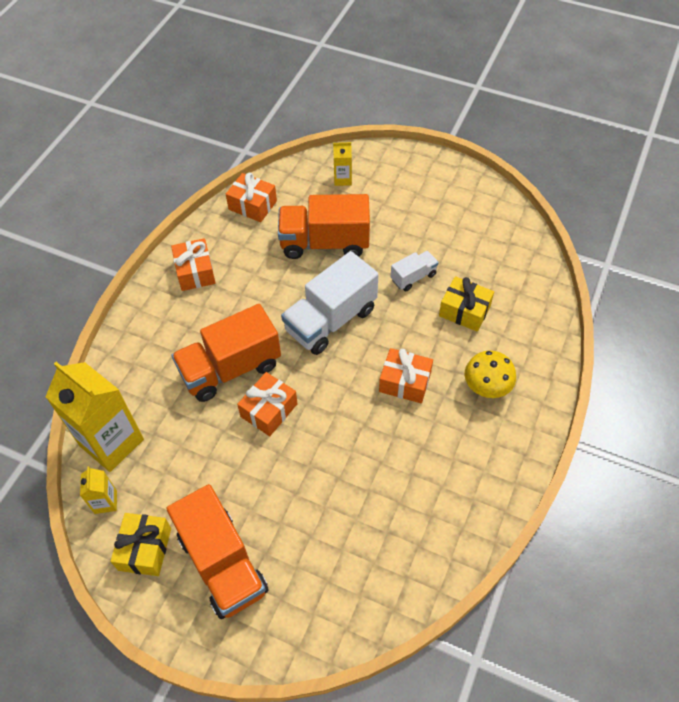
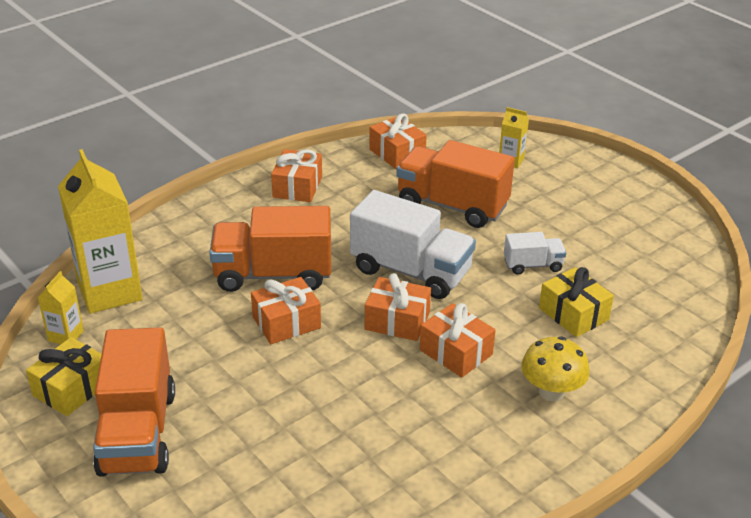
camera: 25 degrees right, 20 degrees down
white truck [281,251,379,355] -> white truck turned 135 degrees counterclockwise [350,190,476,299]
none -> orange gift [365,273,431,341]

